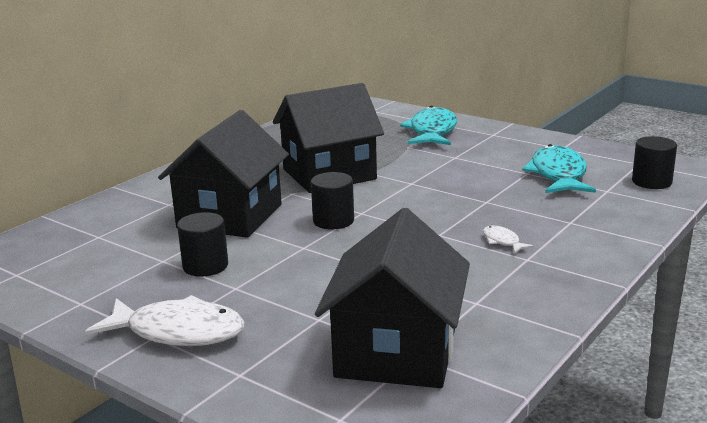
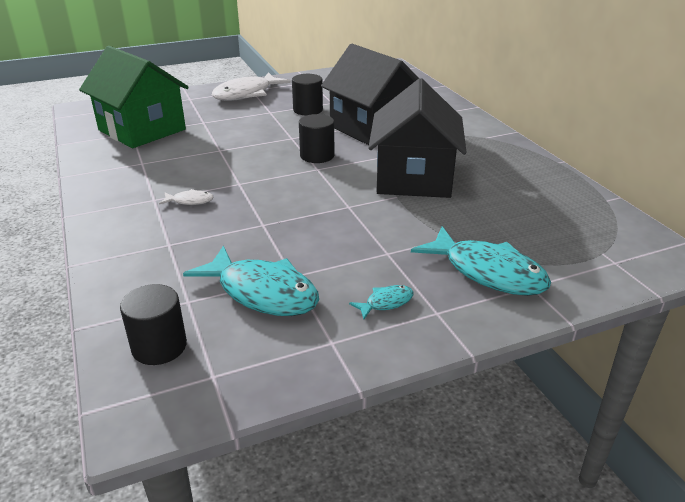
camera: 120 degrees right, 10 degrees up
black house [315,208,470,388] -> green house [79,46,189,148]
none -> turquoise fish [349,285,414,319]

